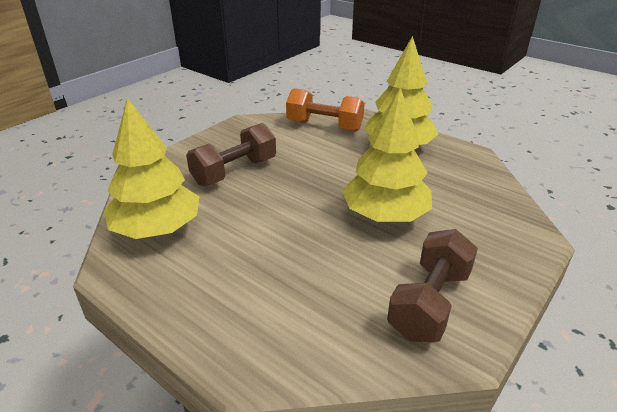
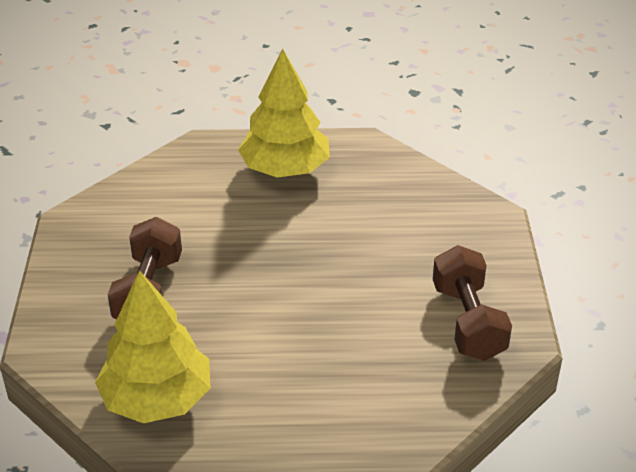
camera: 40 degrees left, 5 degrees up
orange dumbbell [286,88,365,131] -> none
yellow tree [342,88,432,222] -> none

